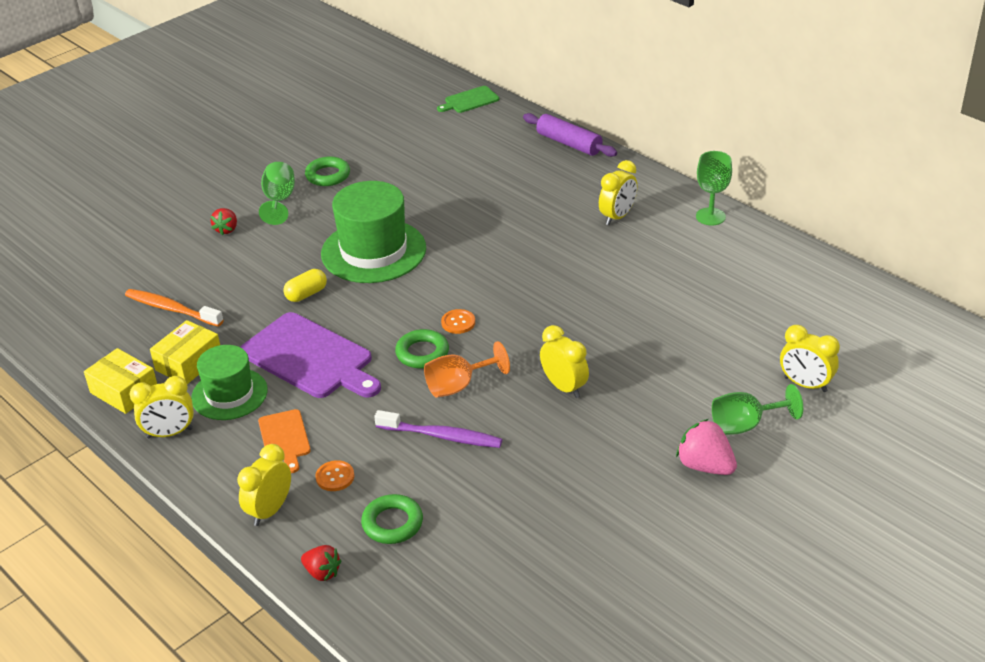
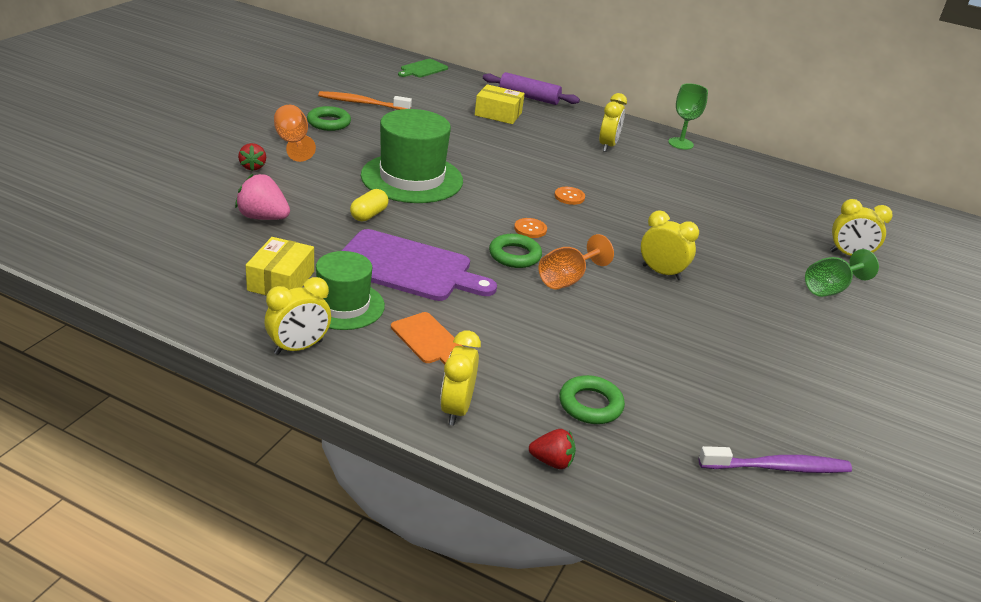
camera: 25 degrees left, 5 degrees down
yellow box [84,348,157,414] -> yellow box moved to [475,84,525,124]
orange toothbrush [125,289,224,327] -> orange toothbrush moved to [318,91,412,110]
green goblet [259,162,295,225] -> orange goblet [274,105,316,162]
orange button [315,460,354,491] -> orange button moved to [554,187,585,205]
purple toothbrush [374,410,502,448] -> purple toothbrush moved to [699,446,852,473]
pink strawberry [676,419,737,475] -> pink strawberry moved to [235,174,290,220]

